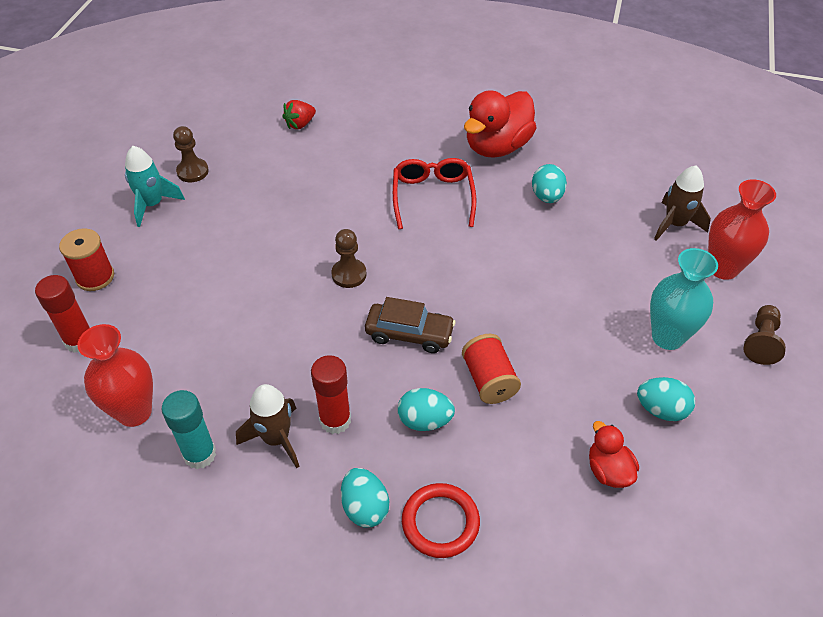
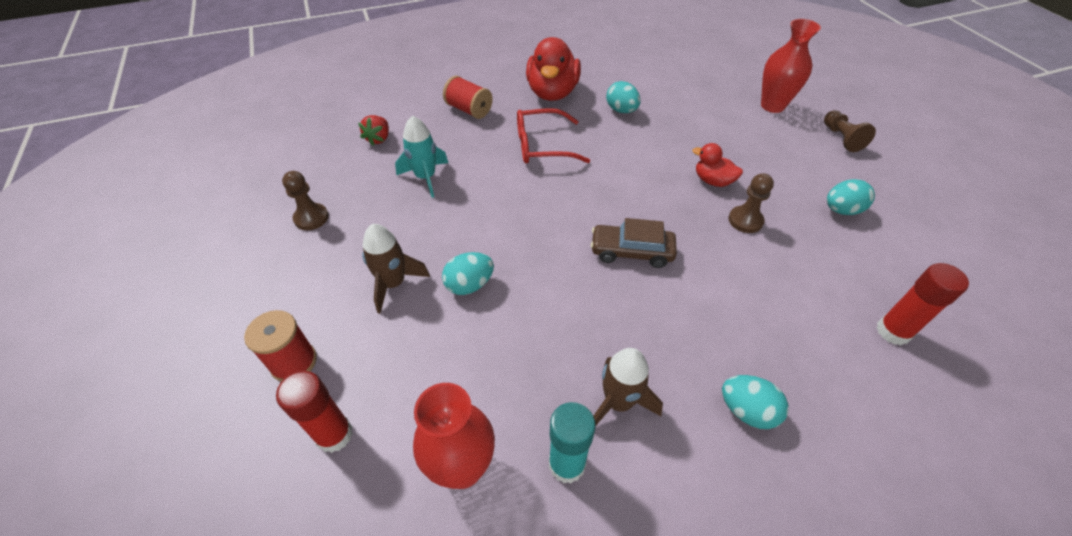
camera: 35 degrees left, 0 degrees up
turquoise rocket [125,146,185,227] -> turquoise rocket moved to [395,115,448,198]
red glue stick [311,355,351,434] -> red glue stick moved to [876,263,969,345]
brown pawn [332,229,367,288] -> brown pawn moved to [729,173,774,233]
brown car [365,297,456,353] -> brown car turned 150 degrees counterclockwise [591,218,677,268]
red glasses [393,158,476,229] -> red glasses turned 60 degrees counterclockwise [517,108,590,163]
turquoise egg [398,388,455,431] -> turquoise egg moved to [442,252,494,295]
red ring [402,483,480,558] -> none
red spool [462,334,521,404] -> red spool moved to [443,76,493,119]
red duck [589,421,639,488] -> red duck moved to [693,143,743,187]
turquoise vase [650,248,718,350] -> none
brown rocket [654,166,711,241] -> brown rocket moved to [362,224,430,314]

